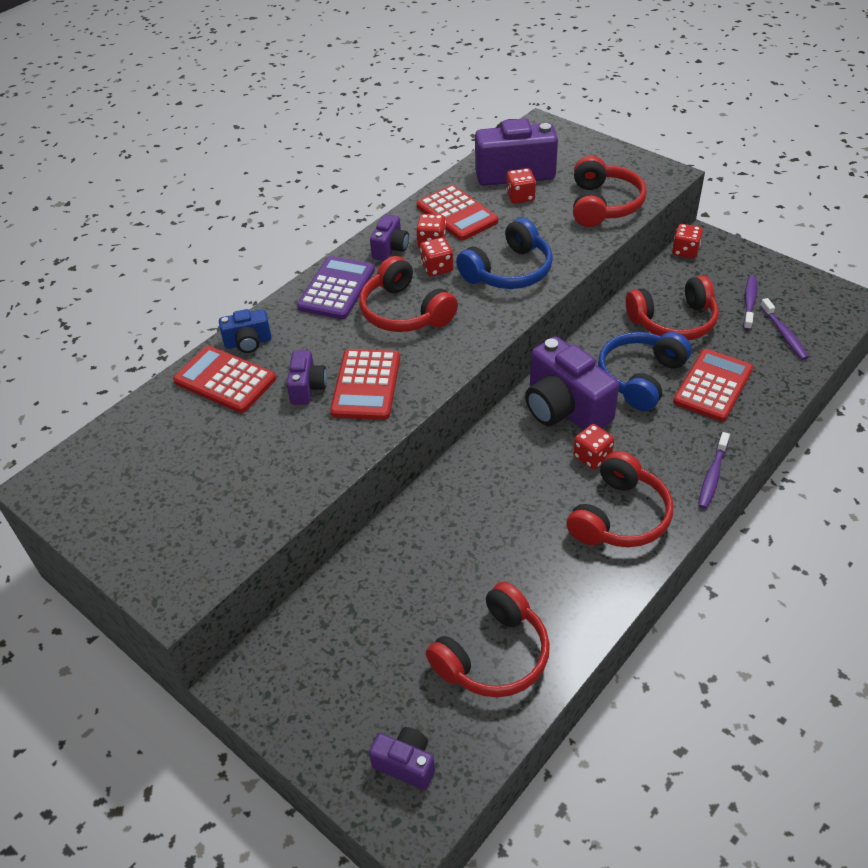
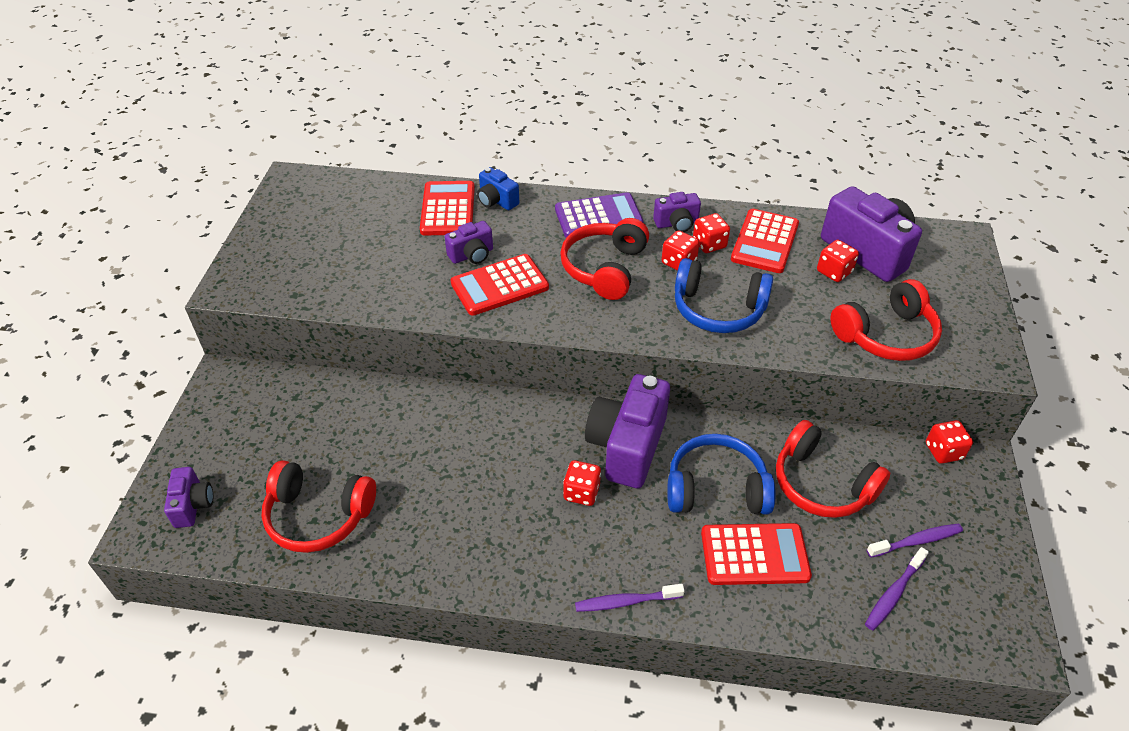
camera: 55 degrees right, 0 degrees up
red headphones [566,451,673,547] -> none

